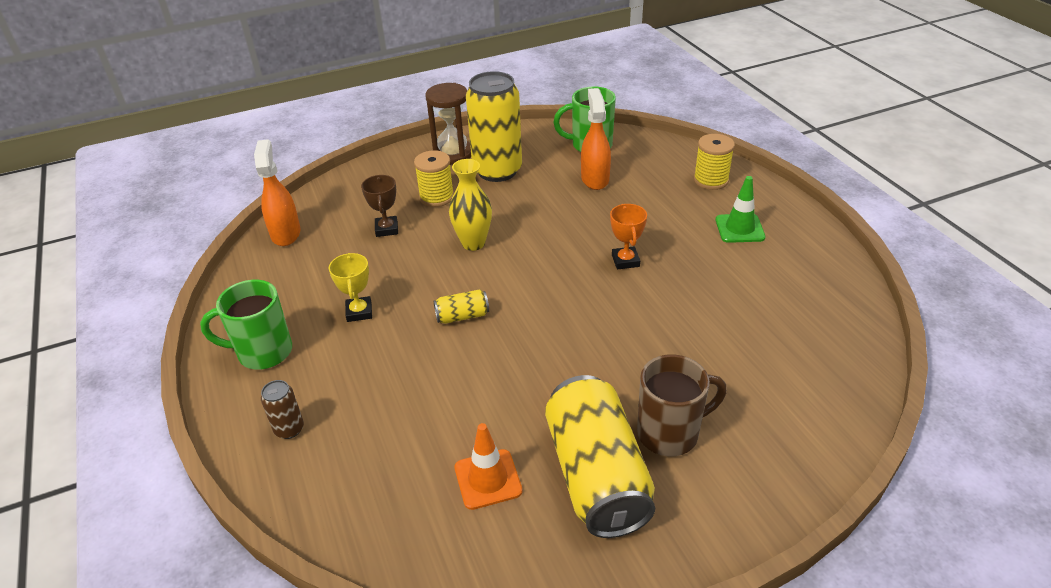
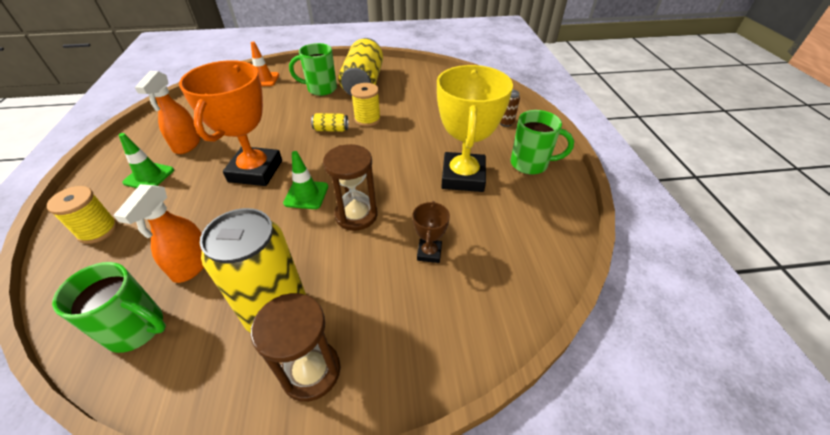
camera: 165 degrees left, 5 degrees up
orange spray bottle [254,139,301,246] -> orange spray bottle moved to [135,71,200,154]
yellow trophy [329,253,372,322] -> yellow trophy [437,65,513,192], size x2.21
yellow spool [414,150,454,207] -> yellow spool moved to [351,83,381,127]
yellow can [433,289,489,324] -> yellow can moved to [311,113,348,132]
yellow vase [449,159,492,251] -> brown hourglass [323,144,377,231]
orange traffic cone [454,423,522,510] -> orange traffic cone moved to [251,42,279,86]
orange trophy [610,204,647,270] -> orange trophy [179,60,282,186], size x2.21
brown mug [637,354,727,456] -> green mug [289,43,337,96]
none -> green traffic cone [283,151,328,209]

